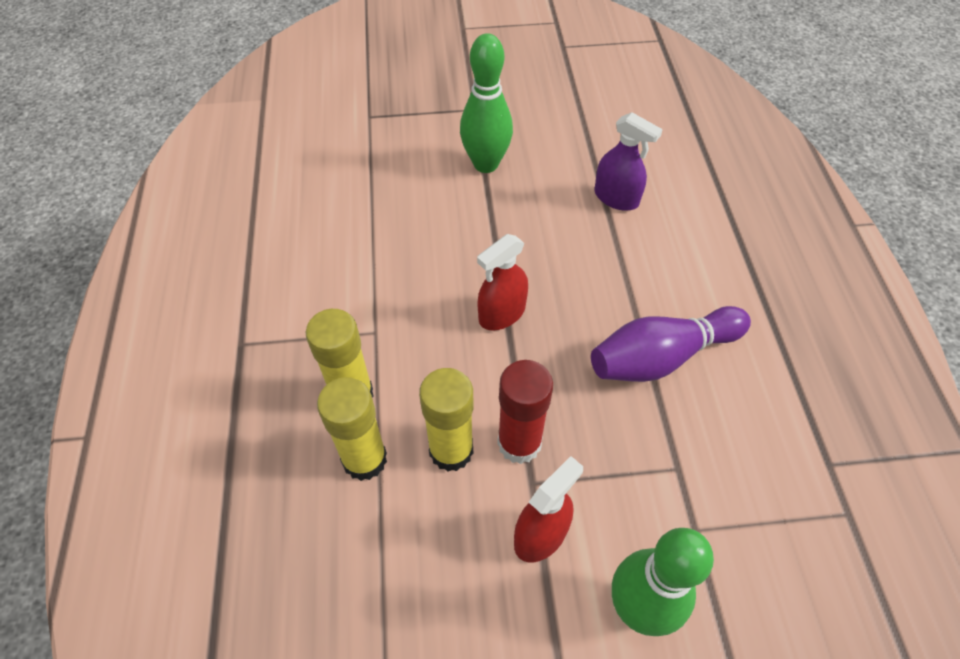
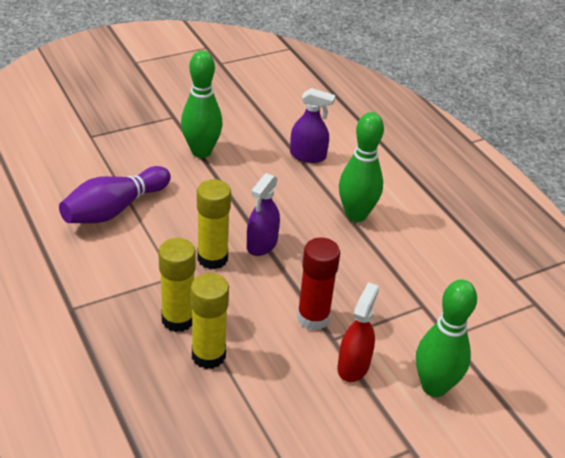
camera: 25 degrees left, 15 degrees down
yellow glue stick [419,368,473,472] -> yellow glue stick moved to [197,179,231,269]
red spray bottle [477,234,528,331] -> purple spray bottle [247,173,280,256]
purple bowling pin [591,306,751,382] -> purple bowling pin moved to [59,166,171,224]
none -> green bowling pin [339,112,384,222]

